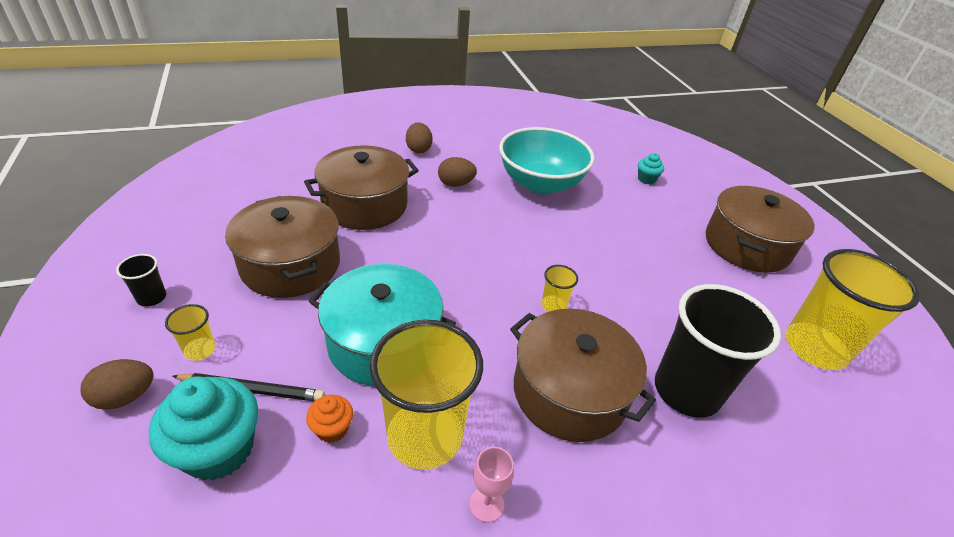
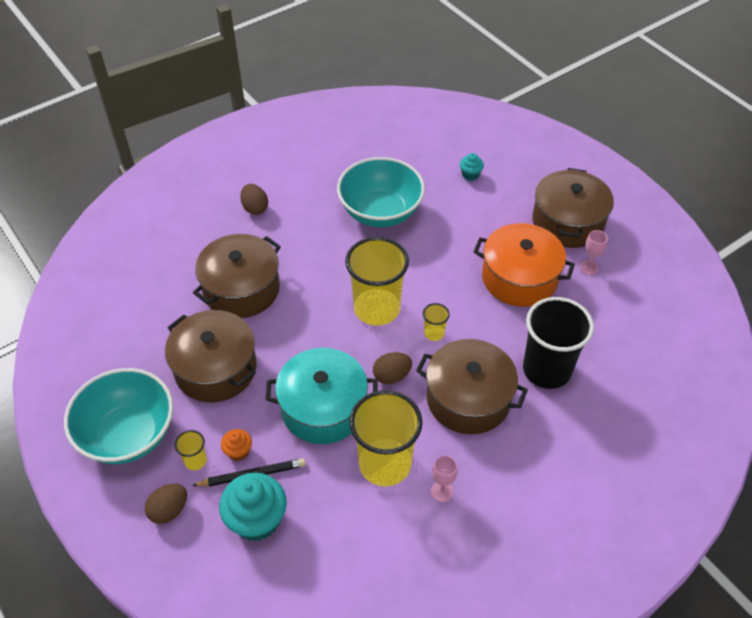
camera: 15 degrees left, 10 degrees up
black cup [116,254,166,307] -> turquoise bowl [64,368,173,464]
orange cupcake [306,395,353,443] -> orange cupcake moved to [221,429,252,461]
brown egg [438,157,477,187] -> brown egg moved to [373,352,412,384]
yellow cup [786,249,920,370] -> yellow cup moved to [345,237,409,326]
none -> orange pot [474,223,575,307]
none -> pink goblet [579,230,608,275]

